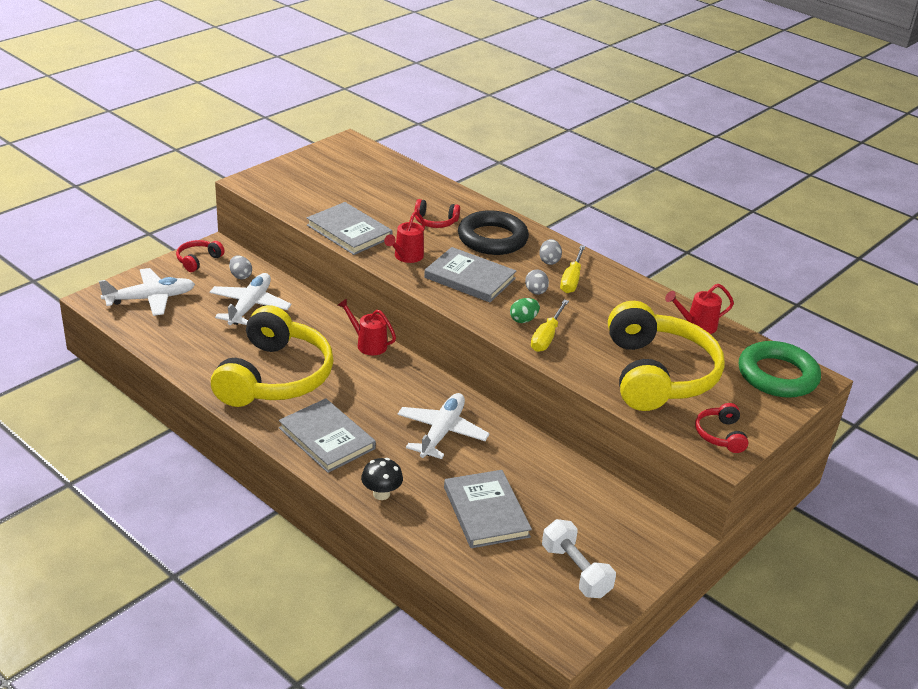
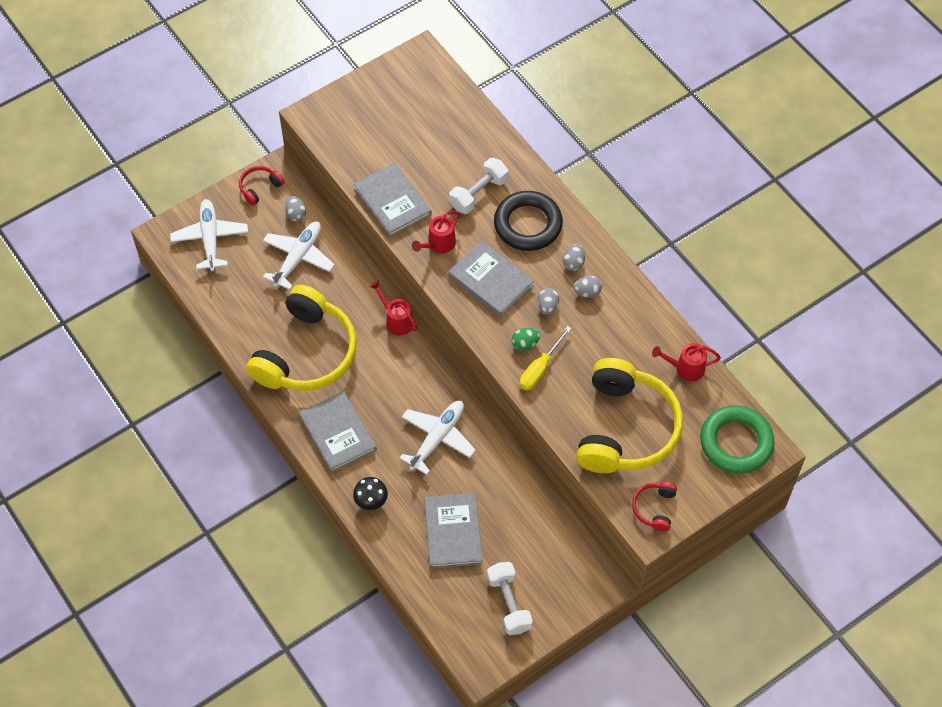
camera: 15 degrees right, 25 degrees up
white plane [99,268,195,316] -> white plane turned 90 degrees counterclockwise [170,199,248,271]
red headphones [415,199,460,228] -> white dumbbell [449,158,508,214]
yellow screwdriver [560,245,585,293] -> grey egg [573,276,602,298]

